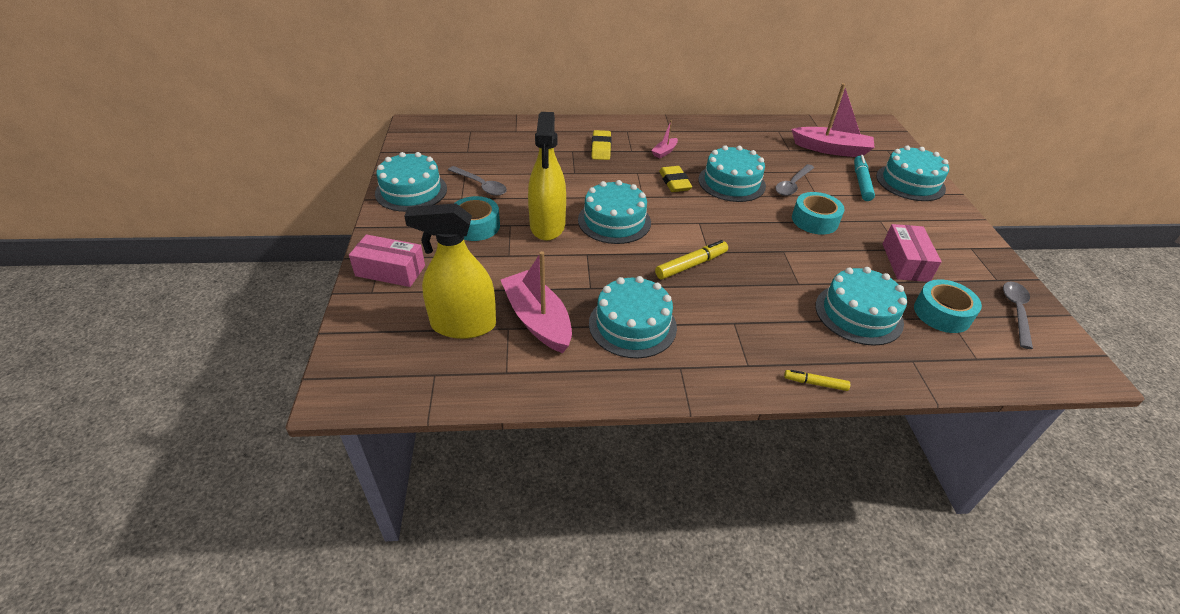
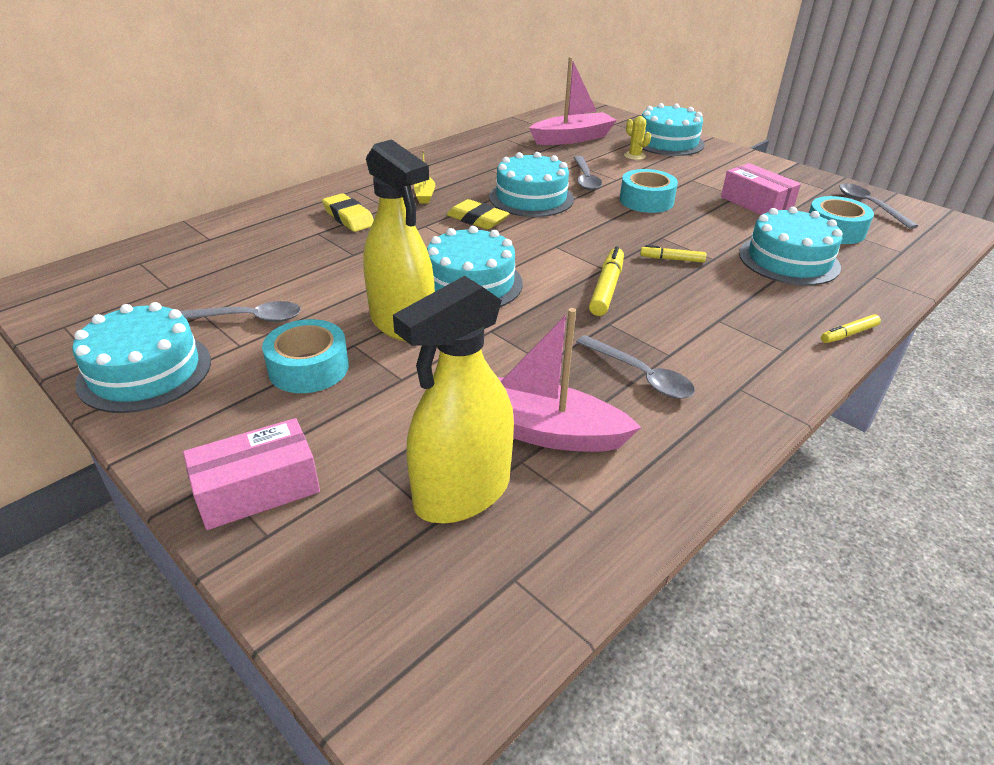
camera: 40 degrees left, 5 degrees down
turquoise cake [589,276,677,359] -> grey spoon [576,335,695,399]
pink boat [651,120,678,158] -> yellow boat [414,150,435,203]
turquoise marker [854,155,875,201] -> yellow cactus [624,116,651,160]
none -> yellow marker [640,245,706,263]

